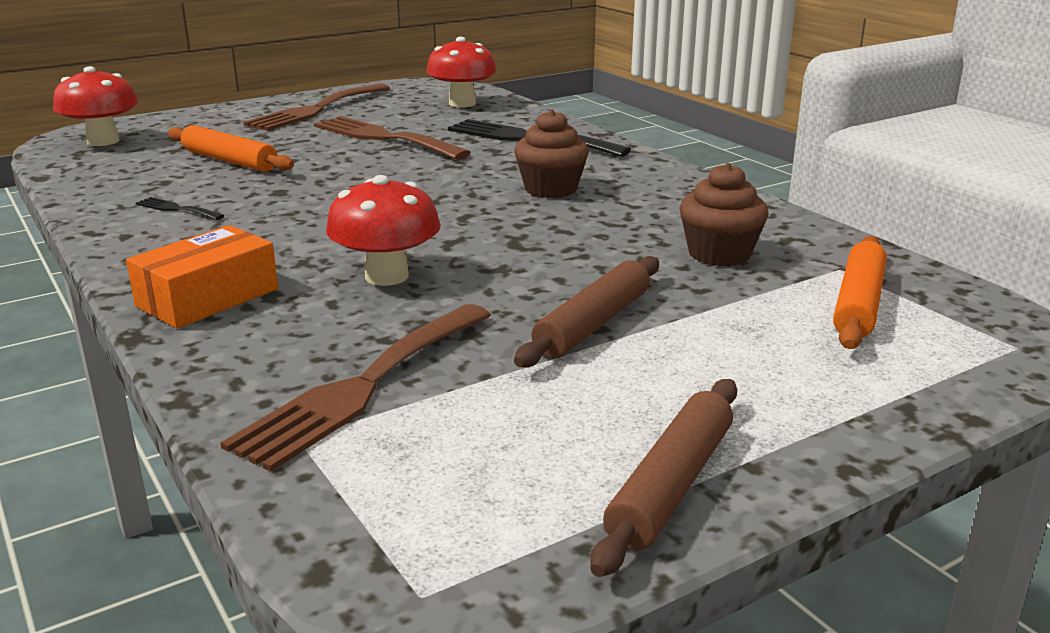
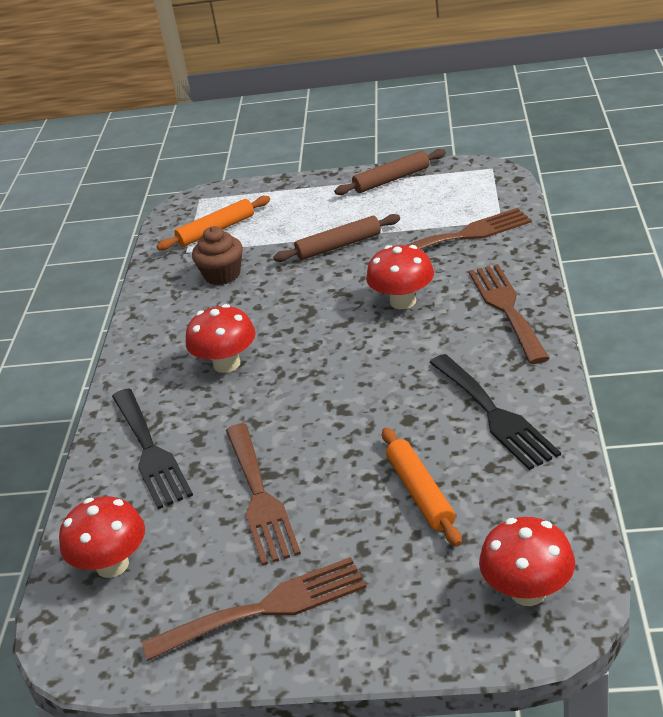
camera: 140 degrees left, 10 degrees up
orange box [126,225,278,329] -> brown fork [469,264,549,364]
black fork [136,197,224,220] -> black fork [429,354,561,470], size x2.25
brown cupcake [514,109,589,198] -> red mushroom [186,304,256,373]

